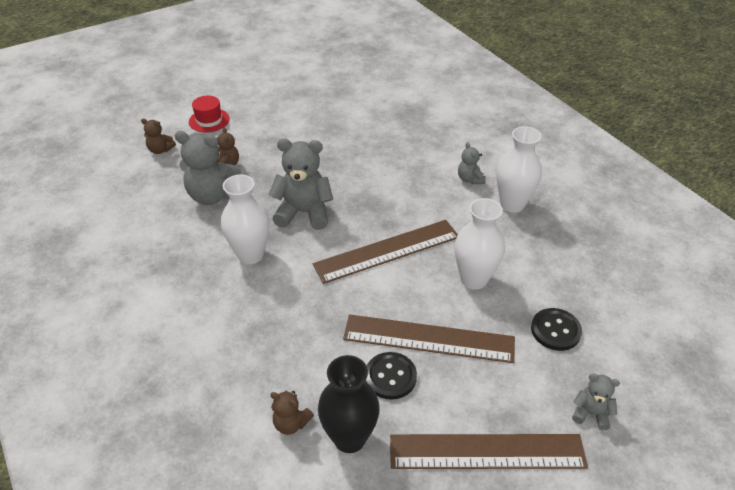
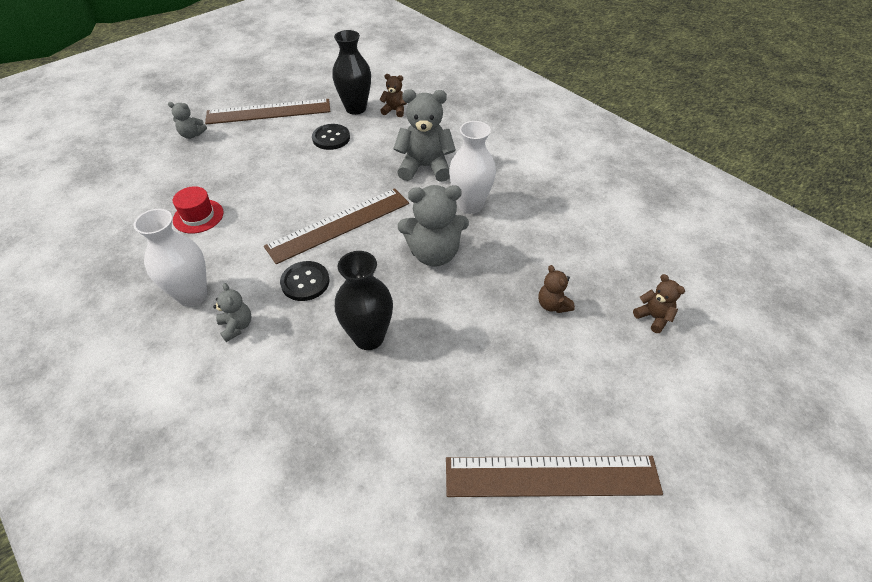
camera: 170 degrees right, 5 degrees up
brown teddy bear [141,119,176,154] -> brown teddy bear turned 45 degrees clockwise [633,274,685,333]
grey teddy bear [174,131,241,205] -> grey teddy bear moved to [393,89,456,182]
red hat [189,95,230,133] -> red hat moved to [173,186,224,234]
brown ruler [343,314,515,363] -> brown ruler moved to [446,456,663,497]
white vase [455,198,505,289] -> none
black button [531,308,582,351] -> black button moved to [280,261,330,301]
none -> black vase [335,251,393,350]

